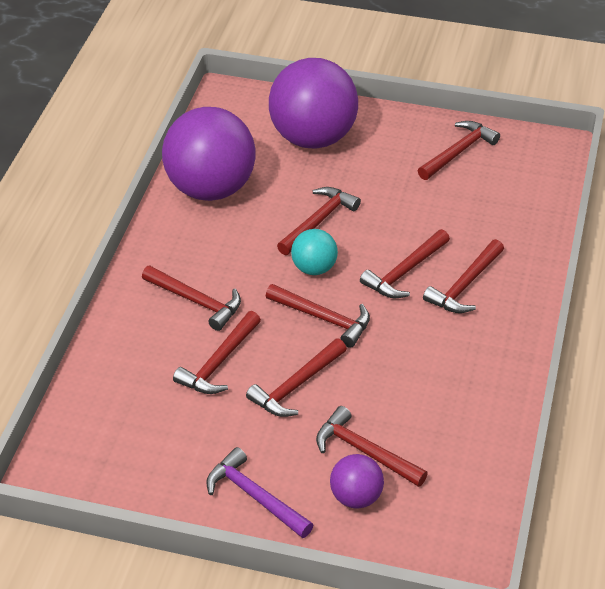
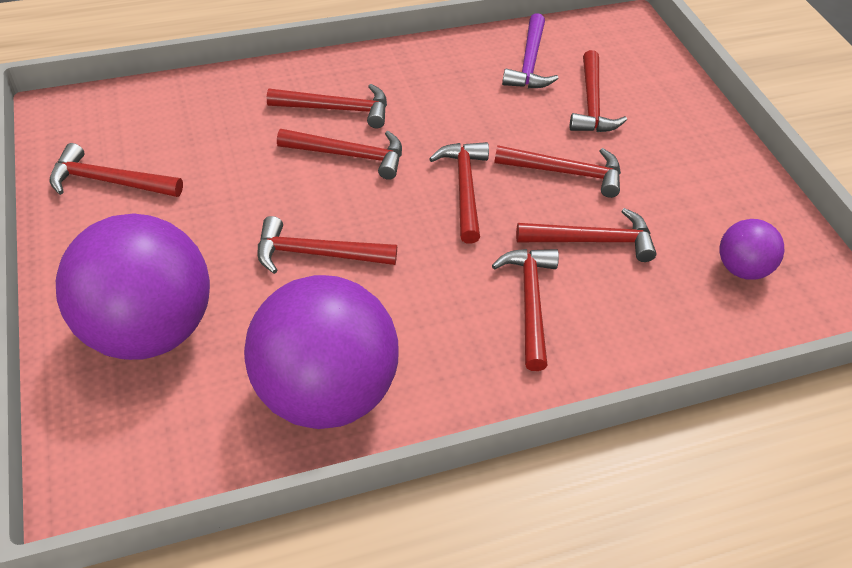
camera: 125 degrees left, 5 degrees up
purple hammer [206,447,313,538] -> purple hammer moved to [502,13,559,88]
turquoise ball [291,229,338,275] -> none
purple ball [330,454,384,509] -> purple ball moved to [720,219,784,280]

